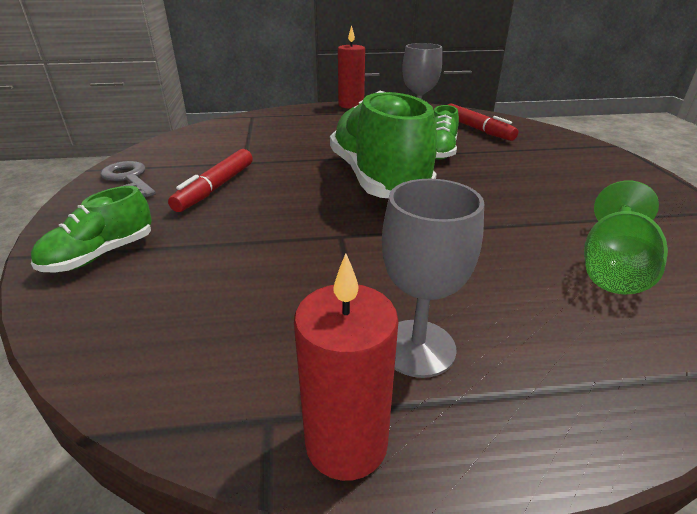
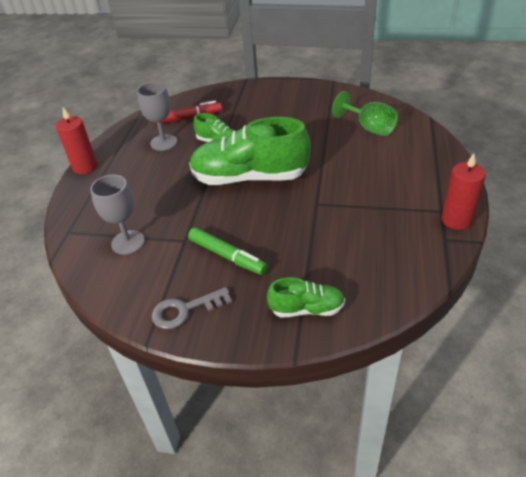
camera: 70 degrees left, 10 degrees up
green shoe [31,186,152,273] -> green shoe turned 60 degrees counterclockwise [267,277,345,318]
red marker [168,149,253,212] -> green marker [188,227,267,275]
grey goblet [382,179,484,378] -> grey goblet moved to [90,175,145,255]

